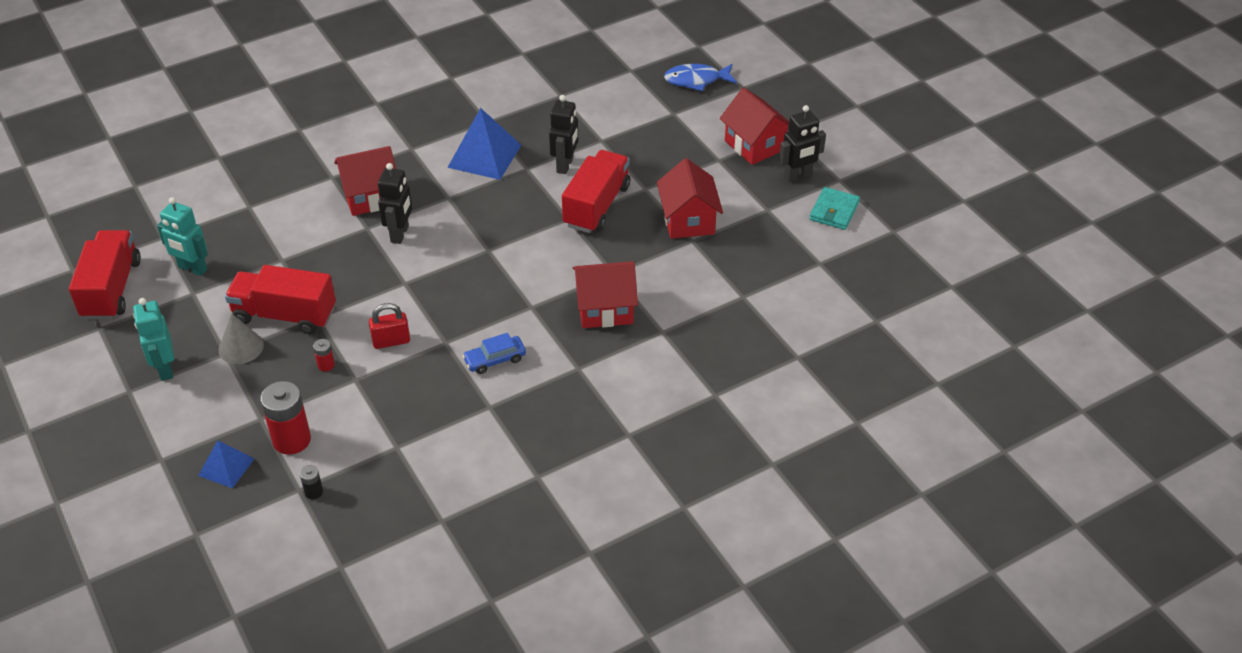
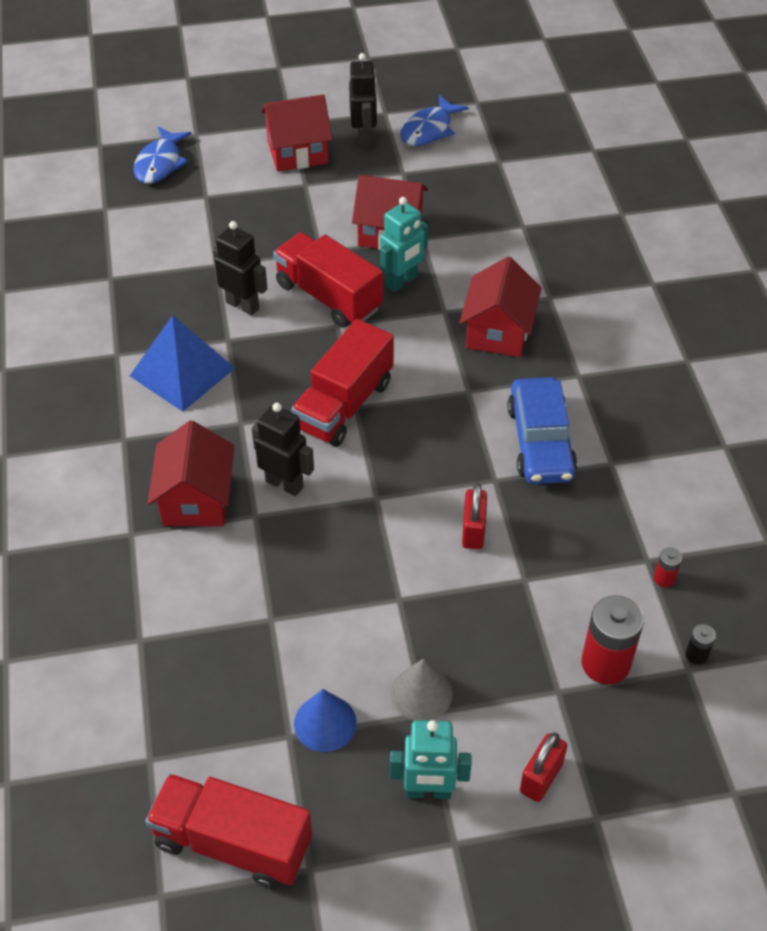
camera: 70 degrees left, 5 degrees up
turquoise robot [157,197,208,276] -> turquoise robot moved to [380,197,428,292]
blue pyramid [198,440,254,488] -> none
red truck [225,265,336,334] -> red truck moved to [291,319,394,447]
red battery [313,339,335,371] -> red battery moved to [654,547,682,587]
blue car [462,333,526,374] -> blue car [507,377,577,484], size x1.75
turquoise wallet [809,187,860,230] -> blue fish [400,95,469,146]
none -> blue cone [294,689,357,752]
none -> red padlock [520,733,567,802]

